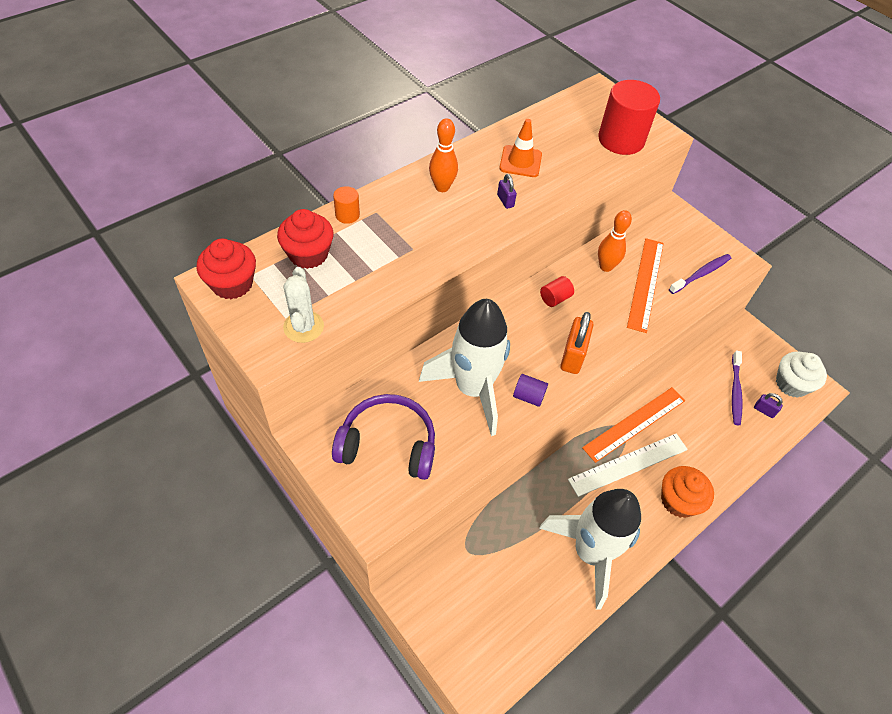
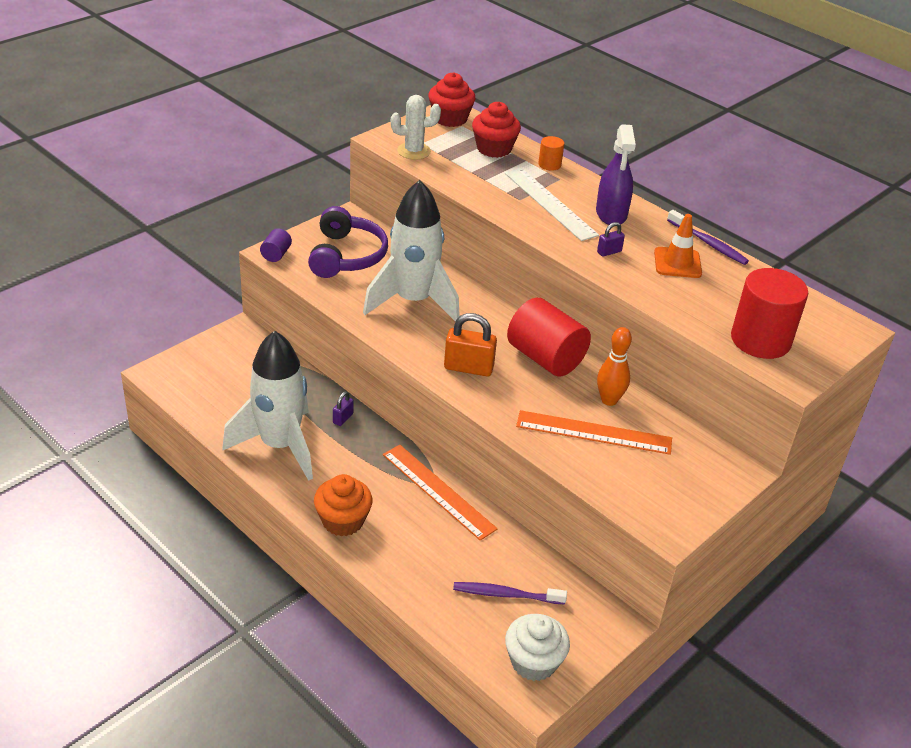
camera: 85 degrees right, 15 degrees down
orange bowling pin [429,118,458,192] -> purple spray bottle [596,124,636,225]
purple cylinder [513,374,548,407] -> purple cylinder moved to [260,228,292,262]
red cylinder [540,276,574,307] -> red cylinder [507,298,591,377], size x2.18
white ruler [568,433,688,497] -> white ruler moved to [505,168,599,241]
purple toothbrush [669,254,731,294] -> purple toothbrush moved to [667,210,749,265]
purple padlock [754,393,783,418] -> purple padlock moved to [333,391,354,426]

